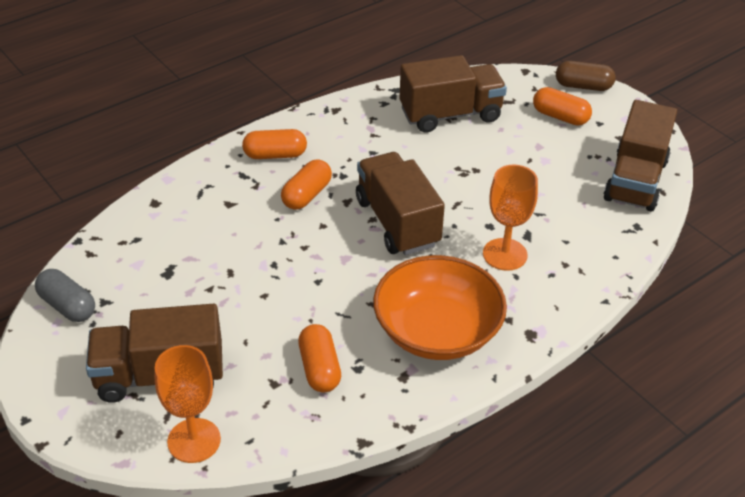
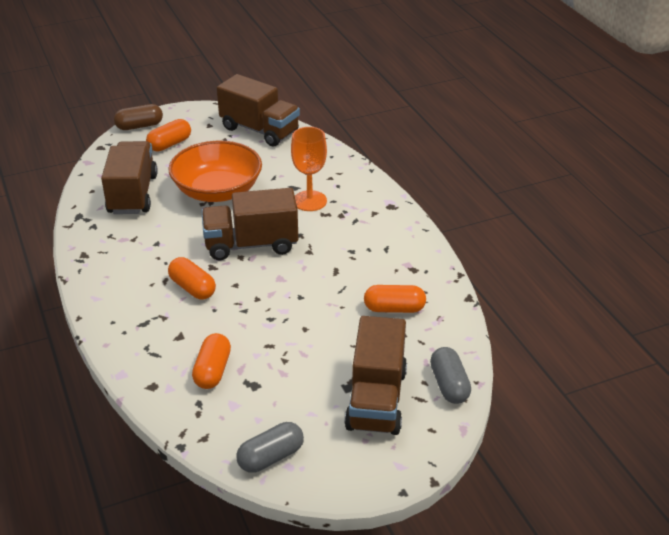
camera: 75 degrees left, 5 degrees down
orange goblet [155,345,221,463] -> grey capsule [430,347,471,404]
orange capsule [242,129,307,159] -> orange capsule moved to [192,333,231,389]
orange bowl [373,255,507,360] -> orange bowl moved to [168,141,262,202]
brown capsule [556,61,616,91] -> brown capsule turned 45 degrees clockwise [114,104,163,130]

